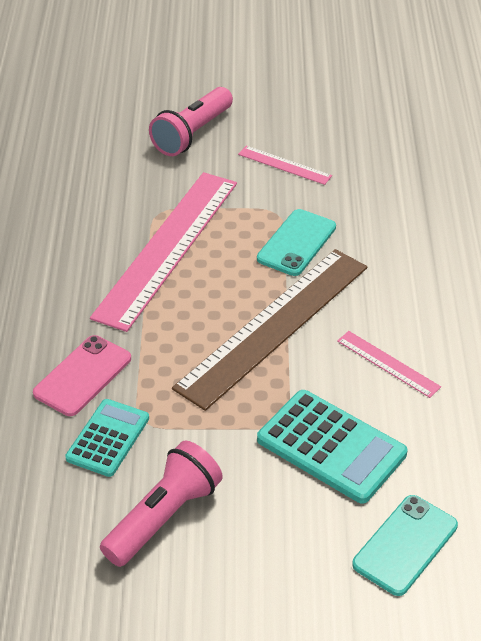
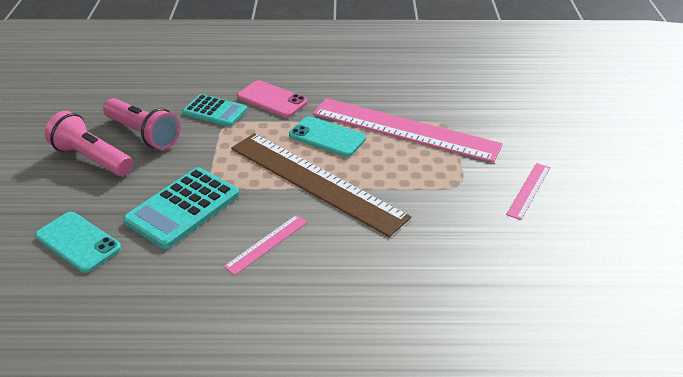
camera: 90 degrees right, 5 degrees down
pink flashlight [149,87,233,156] -> pink flashlight moved to [45,111,133,176]
turquoise phone [257,209,336,276] -> turquoise phone moved to [289,116,366,157]

